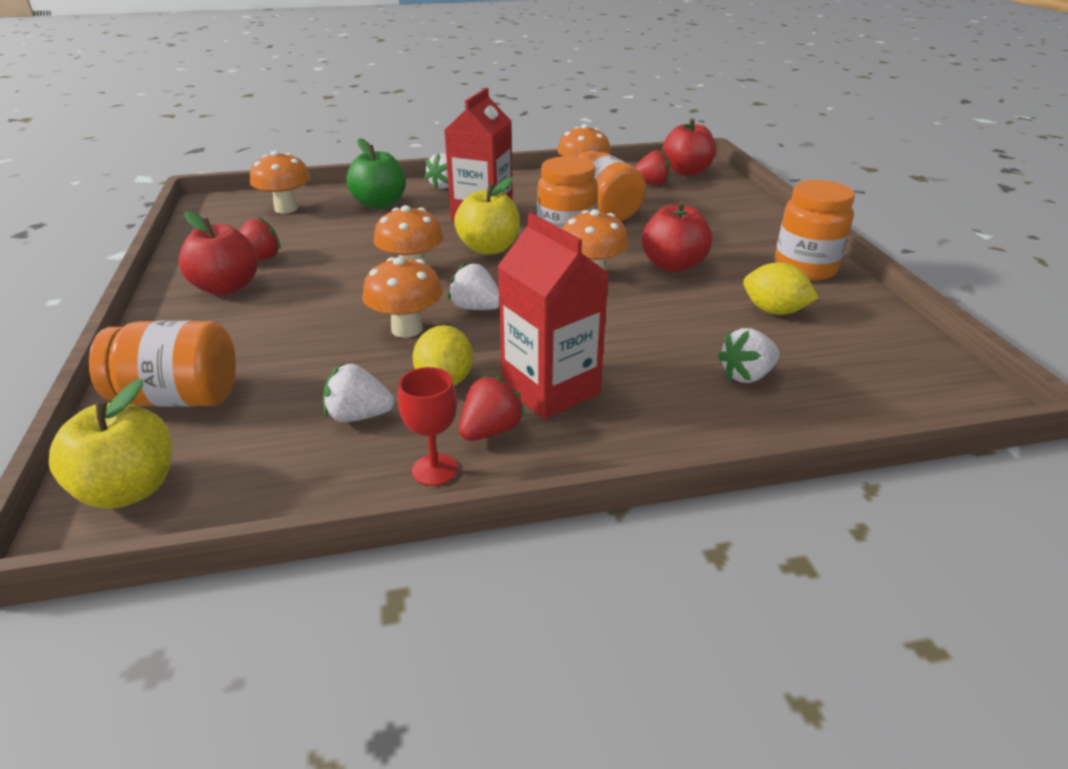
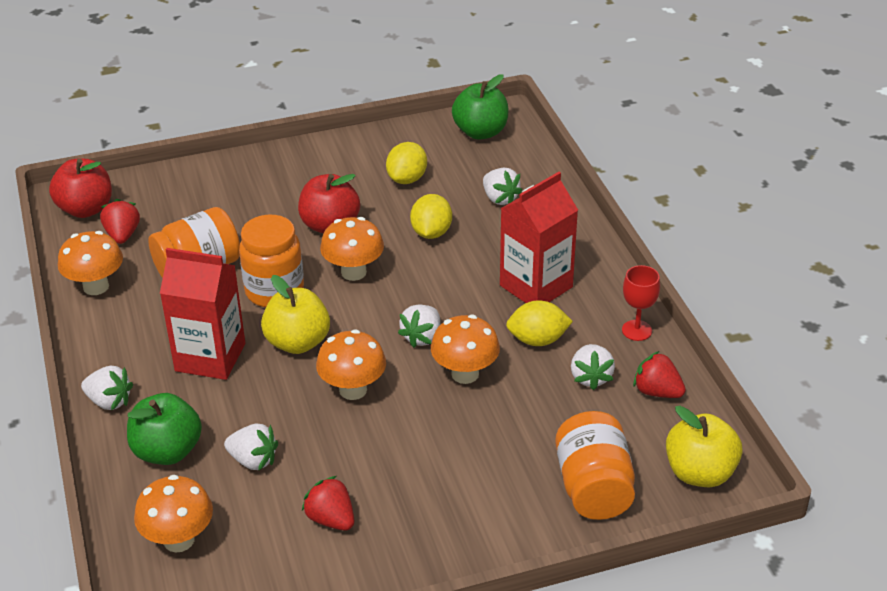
camera: 95 degrees left, 5 degrees up
red apple [179,211,258,295] -> none
red strawberry [459,375,526,441] -> red strawberry moved to [633,351,686,398]
orange jar [775,180,855,281] -> none
none -> white strawberry [224,424,278,471]
none -> yellow lemon [410,194,452,239]
none -> green apple [452,74,508,140]

